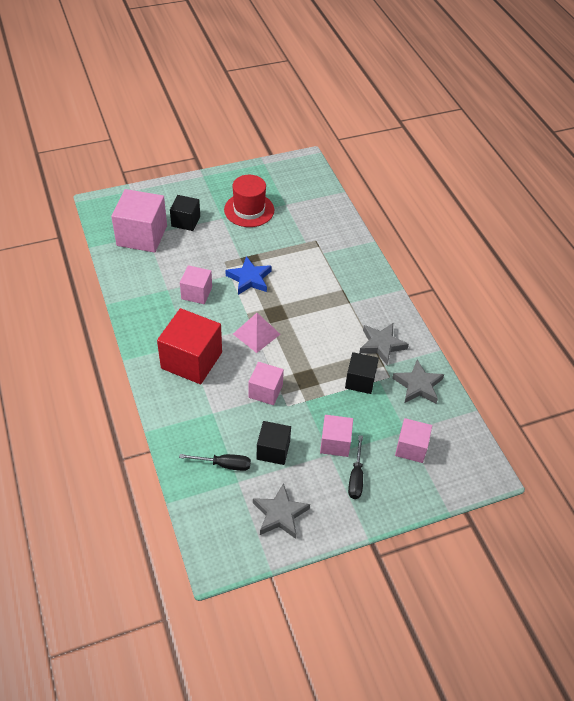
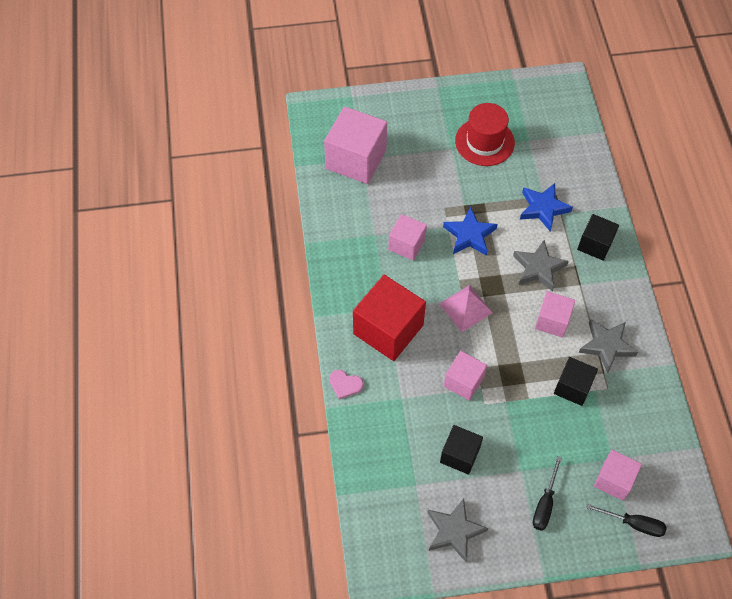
camera: 15 degrees right, 10 degrees up
black cube [170,195,200,231] -> black cube moved to [577,214,619,261]
black screwdriver [179,454,251,471] -> black screwdriver moved to [586,504,667,537]
pink cube [320,415,353,457] -> pink cube moved to [535,291,575,338]
grey star [392,360,444,404] -> grey star moved to [513,240,569,291]
none -> pink heart [329,370,363,399]
none -> blue star [520,183,573,232]

